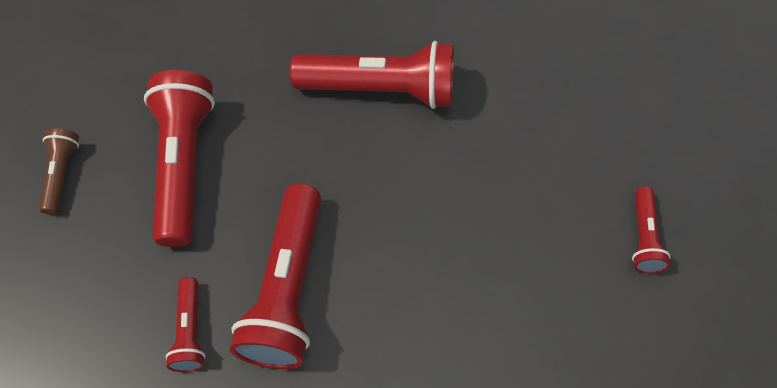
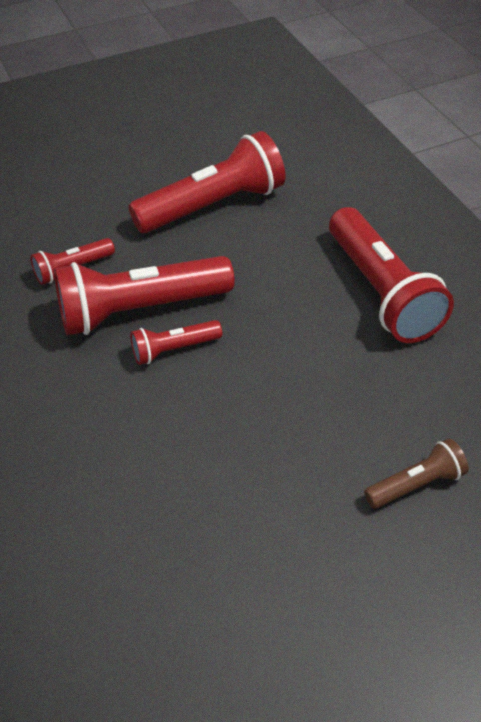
camera: 65 degrees right, 15 degrees down
brown flashlight [39,128,79,215] -> brown flashlight moved to [364,439,469,509]
red flashlight [632,187,671,274] -> red flashlight moved to [130,320,222,365]

